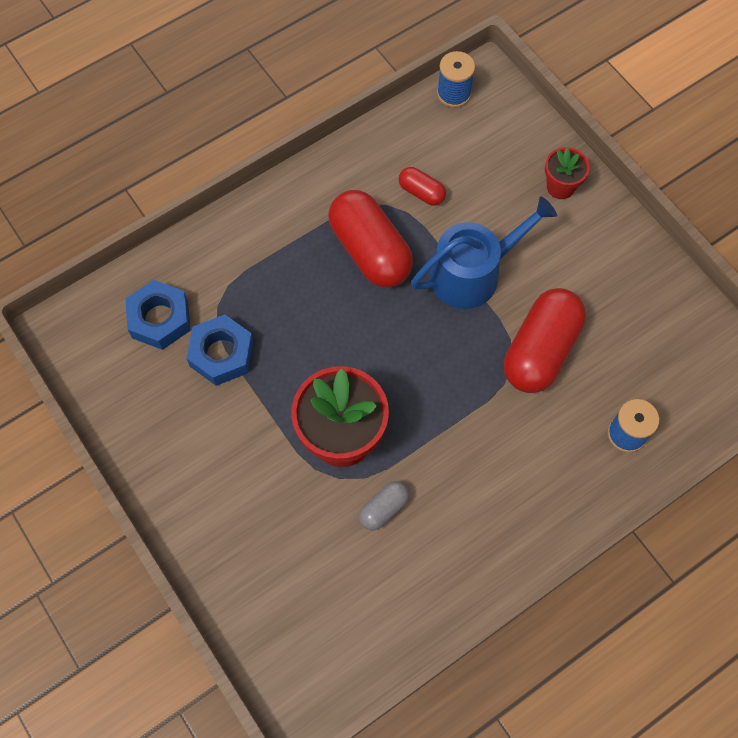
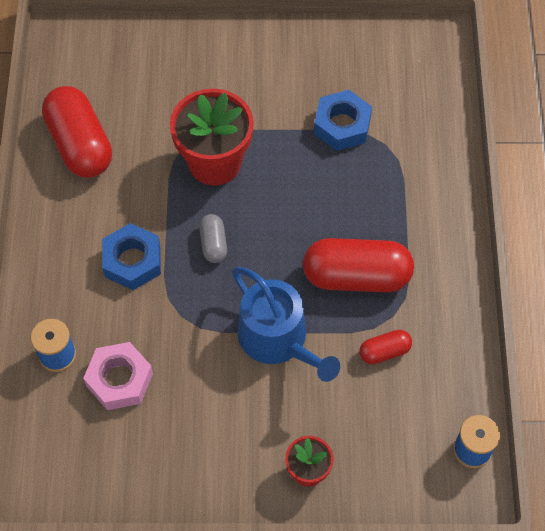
camera: 125 degrees right, 5 degrees down
blue nut [125,280,191,350] -> blue nut moved to [102,223,161,290]
grey capsule [359,481,409,530] -> grey capsule moved to [199,214,227,263]
blue watering can [411,196,557,309] -> blue watering can turned 45 degrees counterclockwise [232,267,340,382]
red capsule [504,288,586,393] -> red capsule moved to [42,86,112,178]
none -> pink nut [83,342,153,410]

